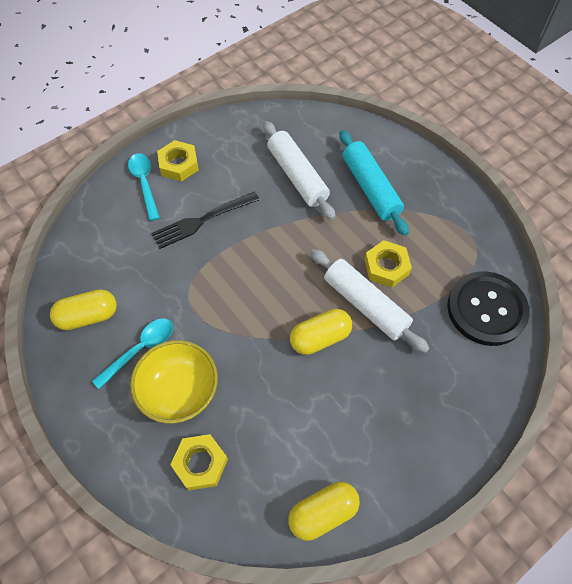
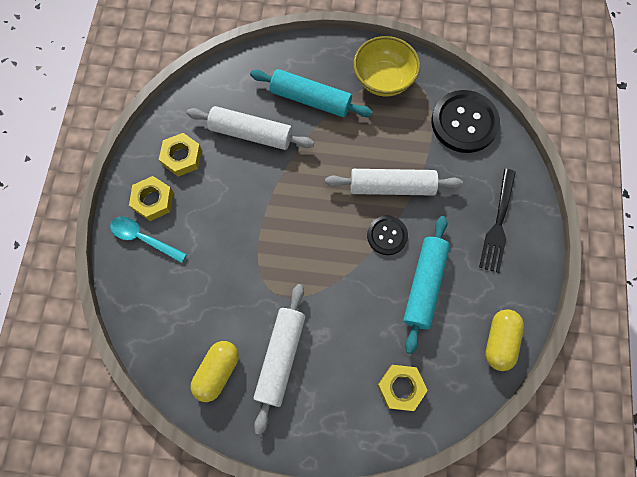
camera: 45 degrees left, 10 degrees up
turquoise spoon [92,318,173,389] -> white rolling pin [254,284,305,435]
yellow bowl [130,340,218,423] -> yellow bowl moved to [353,36,420,96]
black fork [151,191,260,249] -> black fork moved to [479,169,516,273]
yellow capsule [290,309,352,355] -> black button [367,216,408,255]
yellow nut [365,240,412,288] -> yellow nut moved to [159,133,202,177]
none -> turquoise rolling pin [403,216,450,354]

